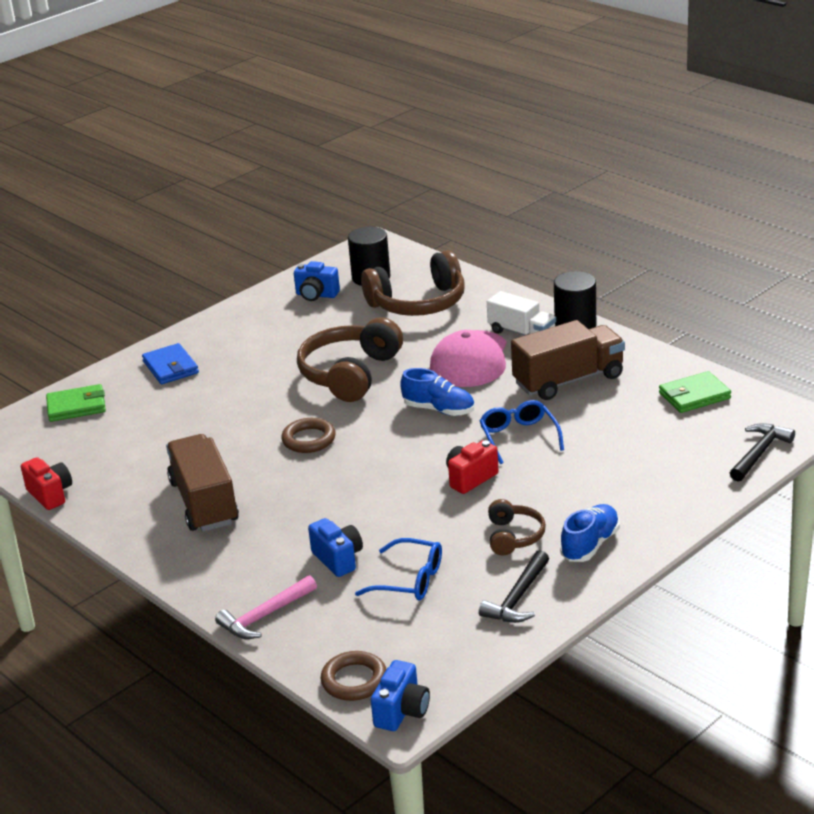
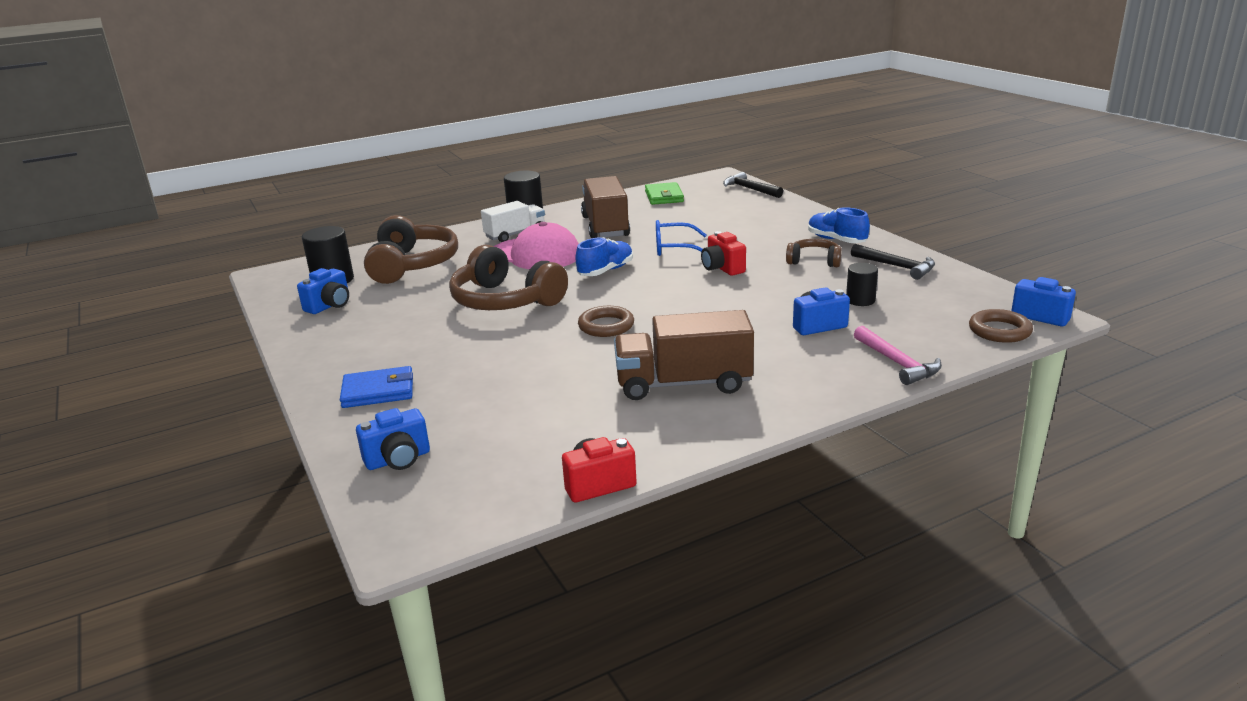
camera: 75 degrees left, 5 degrees down
green wallet [46,384,106,422] -> blue camera [356,408,430,470]
blue glasses [355,538,442,600] -> black cylinder [846,263,878,306]

